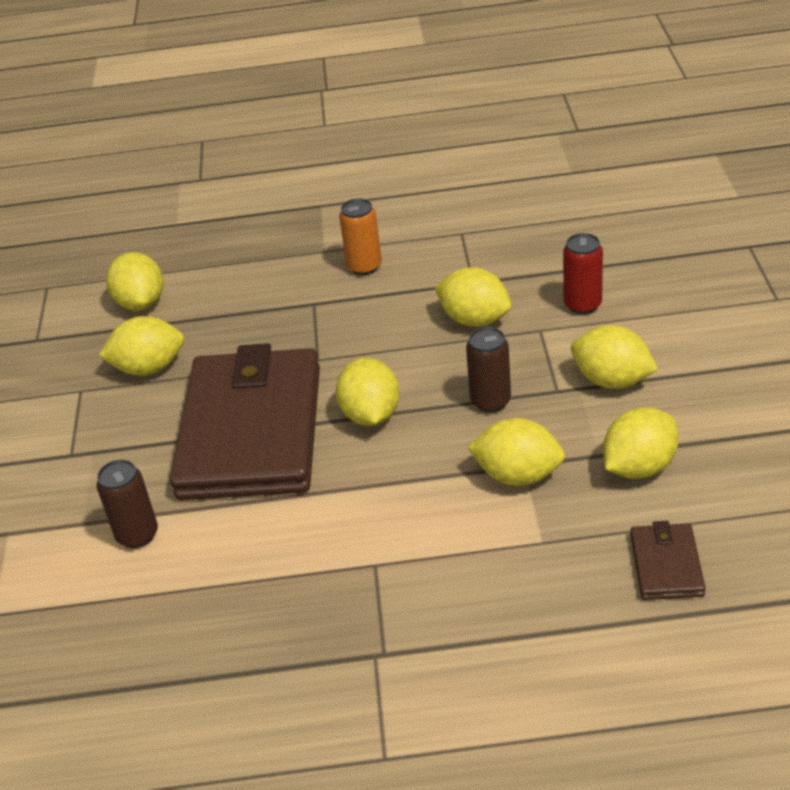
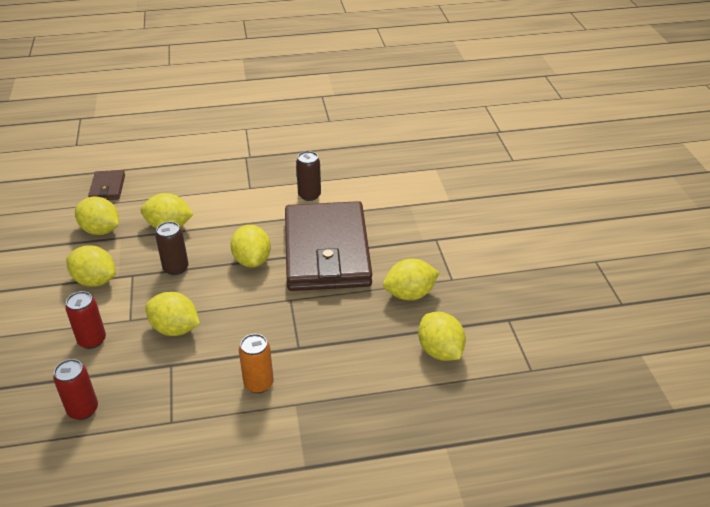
camera: 170 degrees right, 0 degrees up
brown can [96,460,158,548] -> brown can moved to [296,151,321,201]
yellow lemon [603,407,679,479] -> yellow lemon turned 75 degrees clockwise [75,196,119,235]
none -> red can [53,359,98,420]

